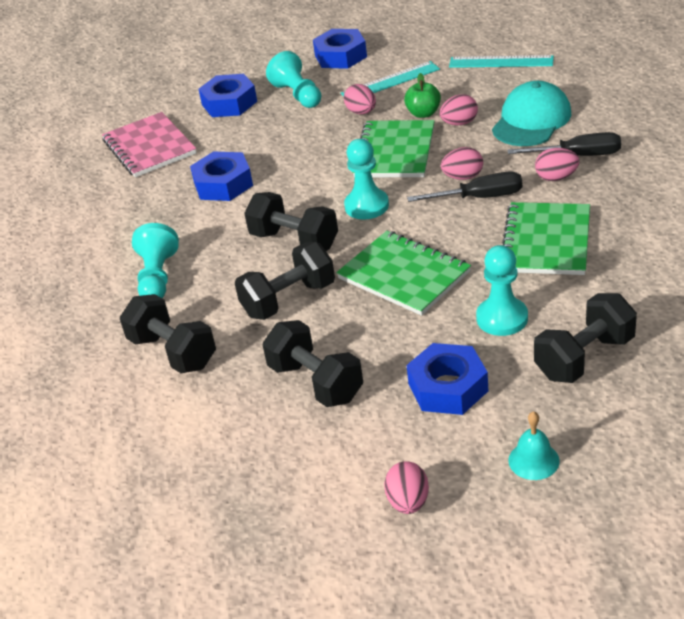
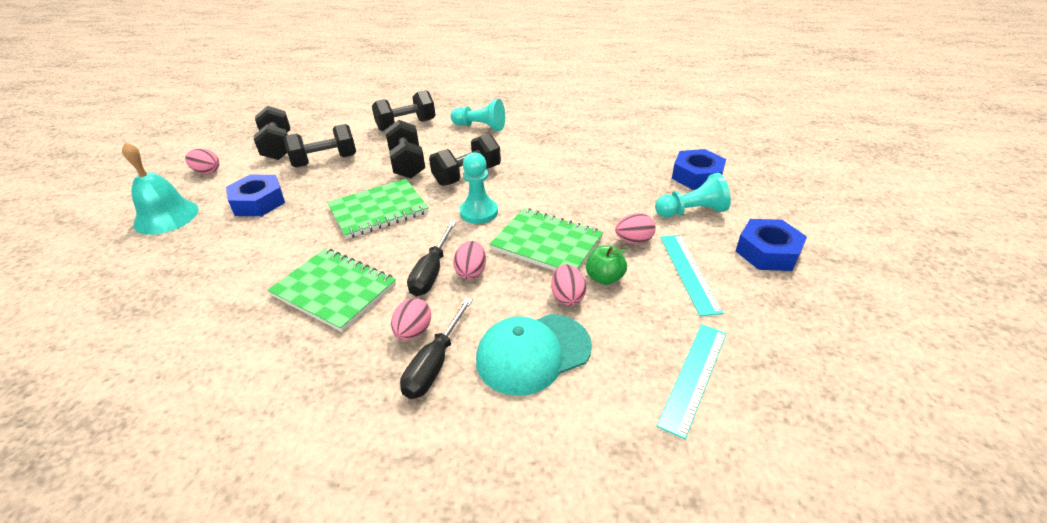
camera: 105 degrees right, 0 degrees up
pink notebook [102,112,196,177] -> none
blue nut [190,152,253,201] -> none
turquoise pawn [476,245,528,336] -> none
turquoise cap [492,81,571,146] -> turquoise cap turned 105 degrees clockwise [476,314,592,396]
turquoise bell [508,411,560,480] -> turquoise bell [122,142,199,235], size x1.82
black dumbbell [534,293,637,383] -> black dumbbell moved to [254,106,290,160]

